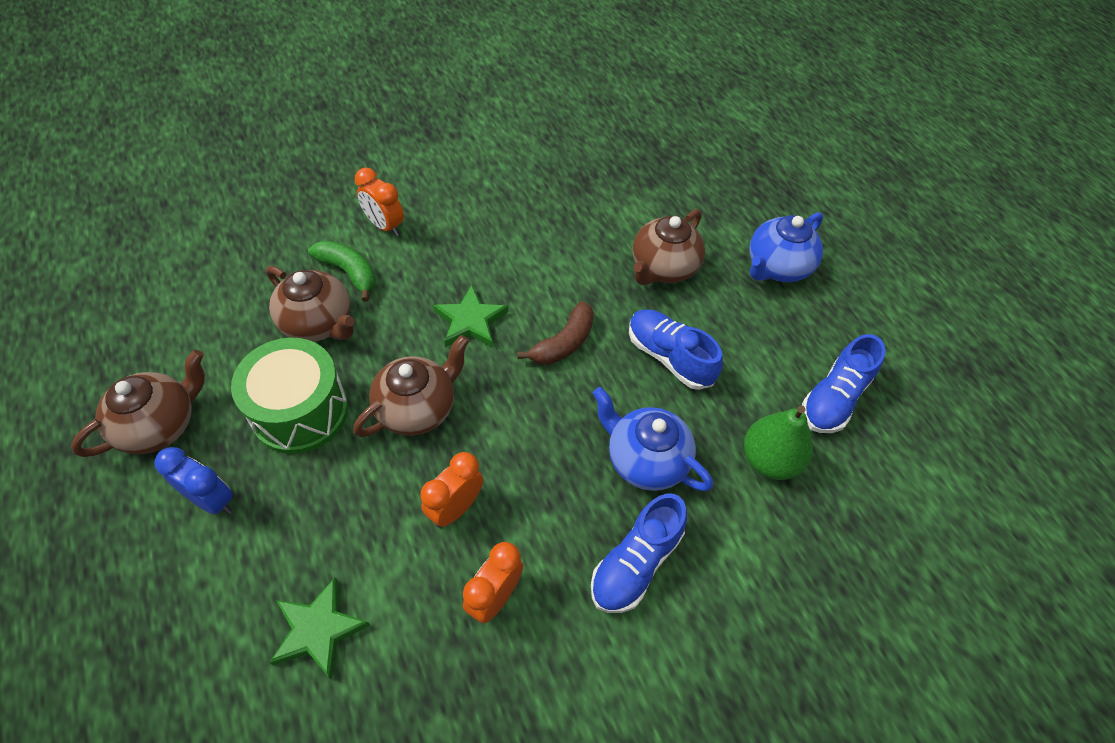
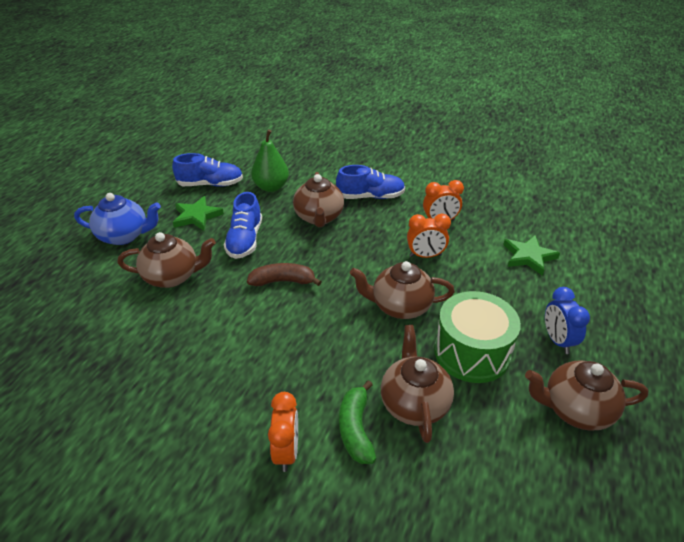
camera: 130 degrees left, 15 degrees down
green star [433,285,509,347] -> green star moved to [173,196,224,231]
blue teapot [593,387,713,491] -> brown teapot [293,172,344,227]

